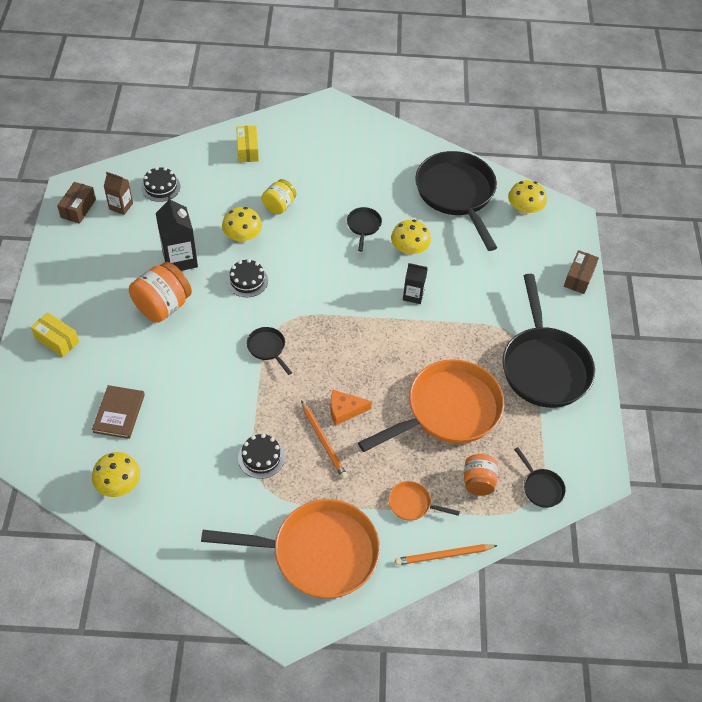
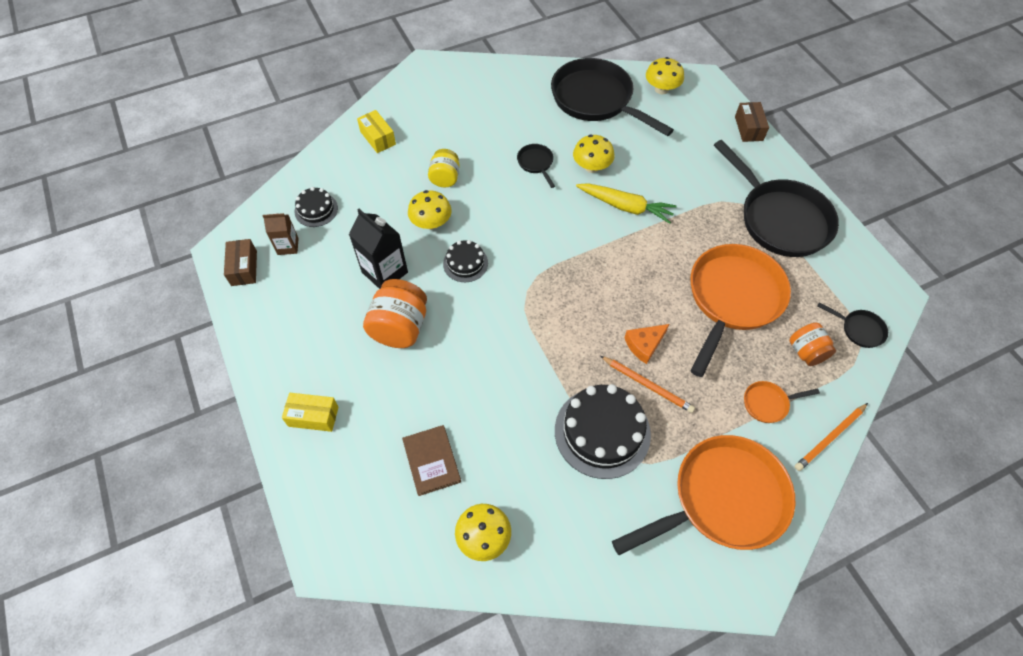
camera: 25 degrees left, 5 degrees up
black cake [238,434,285,479] -> black cake [555,384,651,479], size x1.86
black pan [246,327,292,375] -> none
black carton [403,263,428,304] -> yellow carrot [576,183,677,224]

